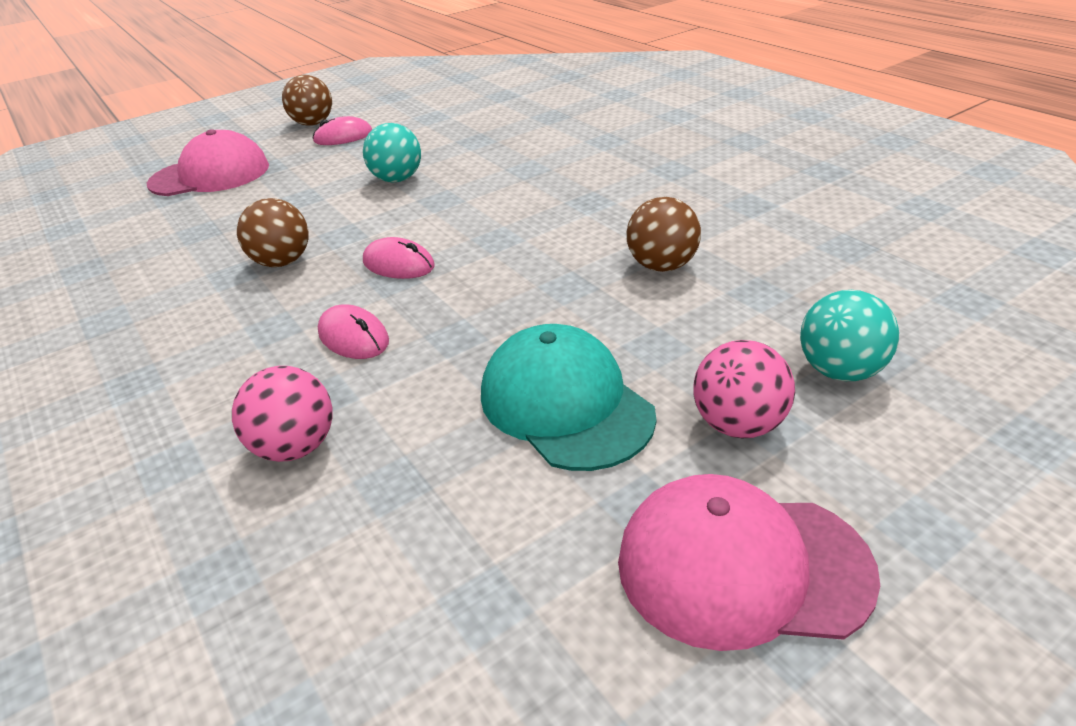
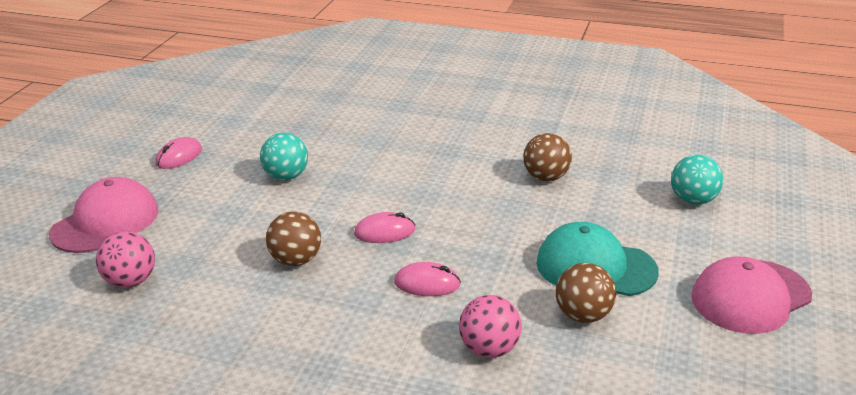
camera: 40 degrees left, 5 degrees down
brown ball [282,75,332,126] -> brown ball moved to [556,263,616,323]
pink ball [694,340,795,438] -> pink ball moved to [96,231,155,288]

